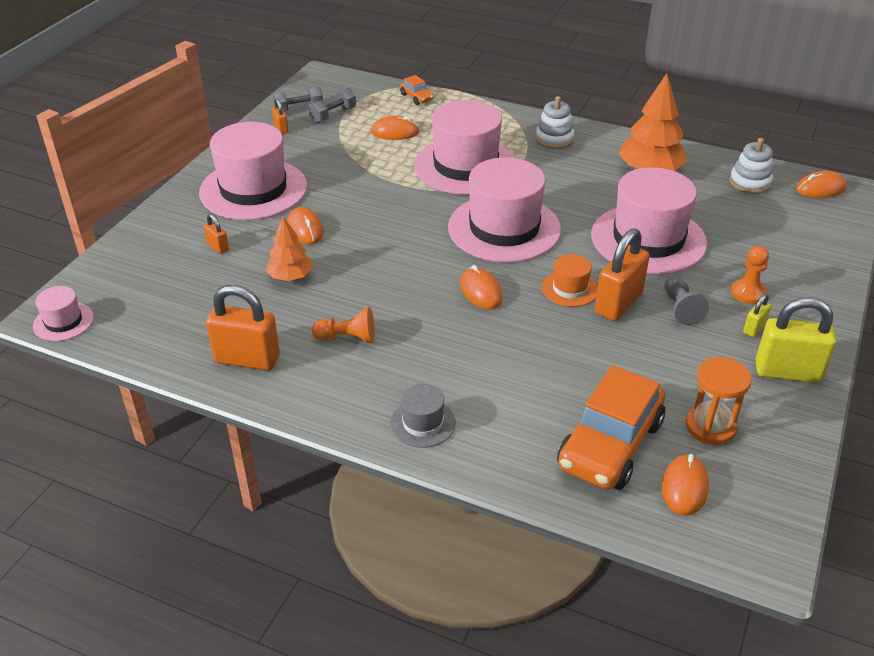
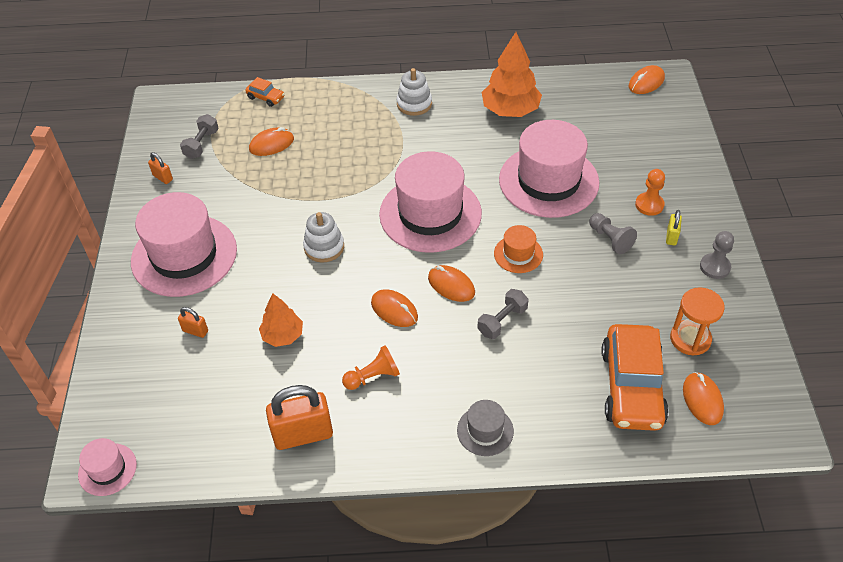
camera: 25 degrees left, 10 degrees up
grey dumbbell [273,86,323,112] -> grey dumbbell moved to [477,289,529,339]
orange mouse [287,207,324,244] -> orange mouse moved to [371,289,418,327]
pink hat [414,100,515,195] -> none
orange padlock [595,228,650,321] -> none
white stacking toy [730,138,773,194] -> white stacking toy moved to [303,212,344,262]
yellow padlock [756,297,836,383] -> grey pawn [700,231,734,279]

